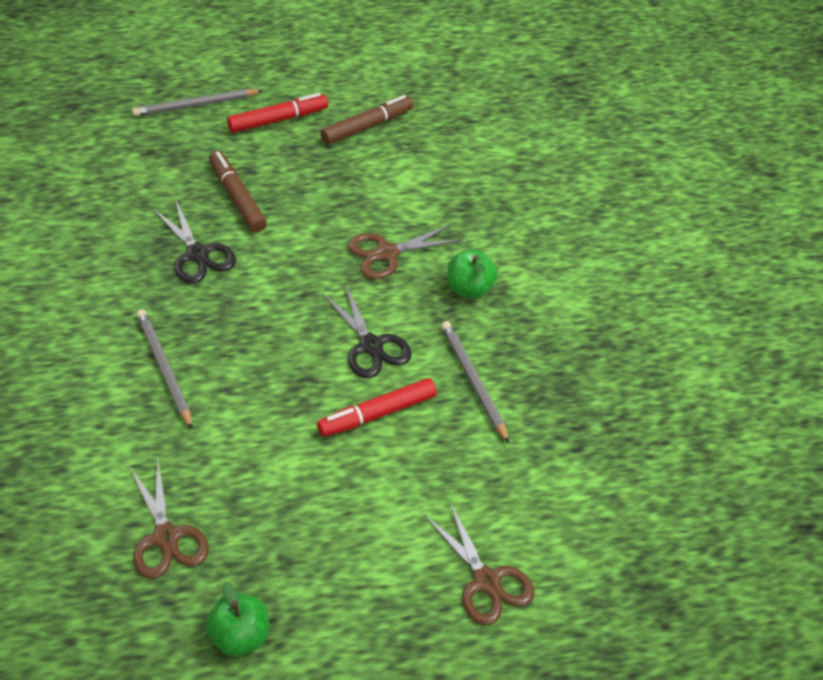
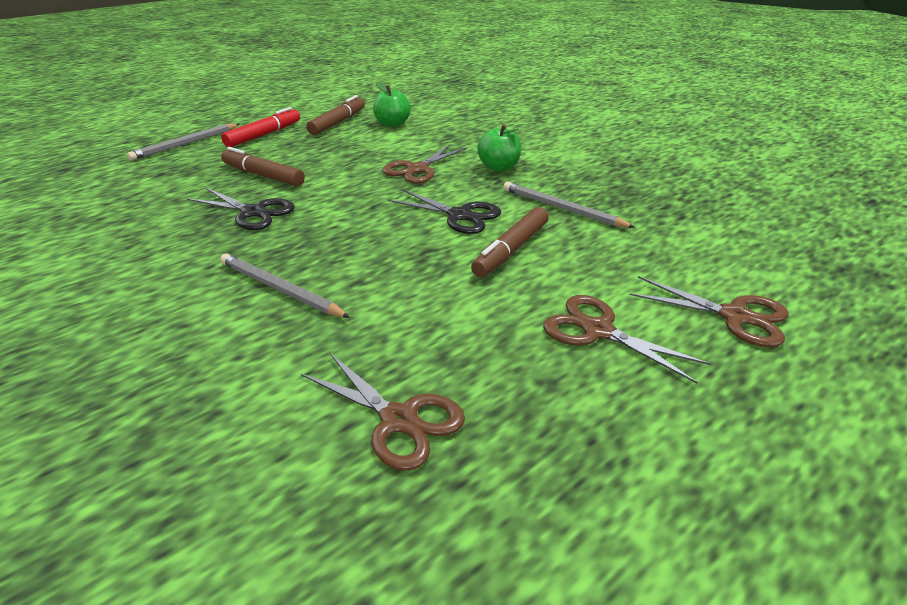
camera: 25 degrees left, 15 degrees down
green apple [205,581,269,656] -> green apple moved to [373,82,411,127]
red marker [317,378,437,437] -> brown marker [471,207,549,277]
none -> brown scissors [543,295,711,384]

